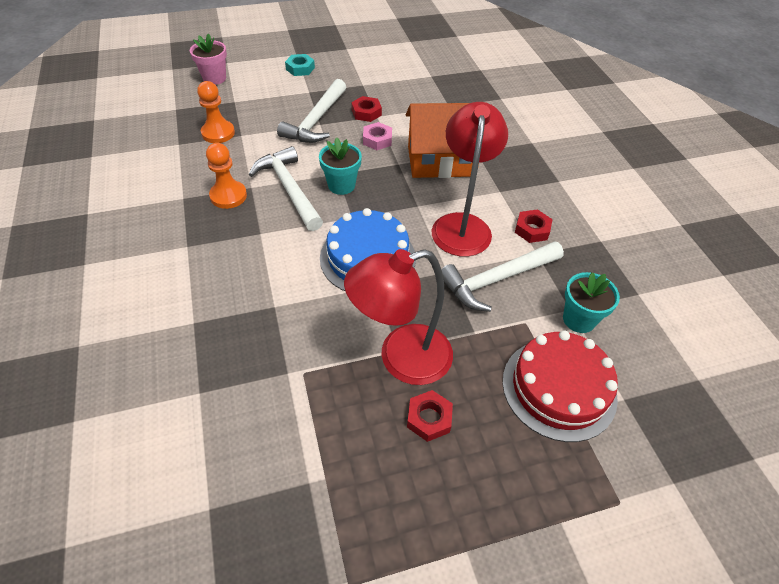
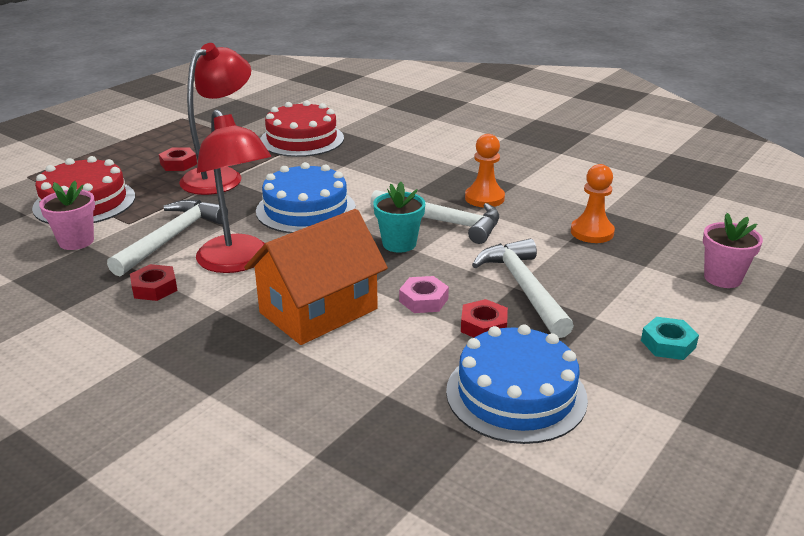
camera: 145 degrees right, 20 degrees down
turquoise flower pot [563,272,620,333] -> pink flower pot [39,181,95,250]
none -> red cake [260,100,344,157]
none -> blue cake [446,324,588,444]

